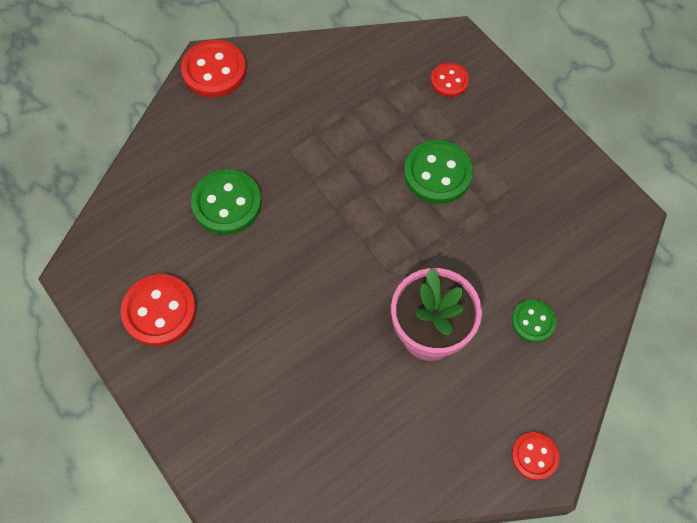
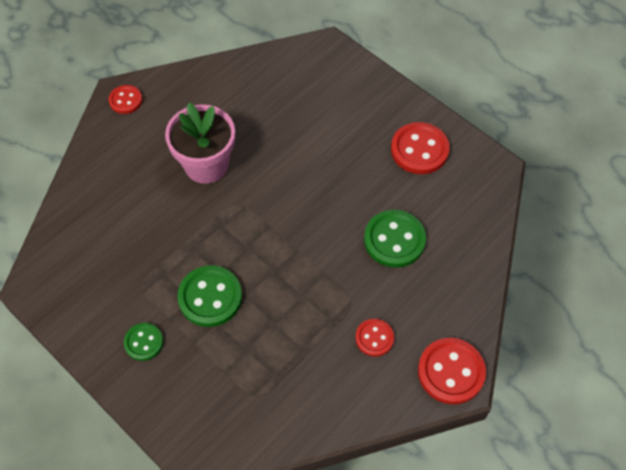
camera: 170 degrees right, 5 degrees down
red button [431,63,469,97] -> red button moved to [356,319,394,357]
green button [512,300,557,343] -> green button moved to [124,323,163,361]

